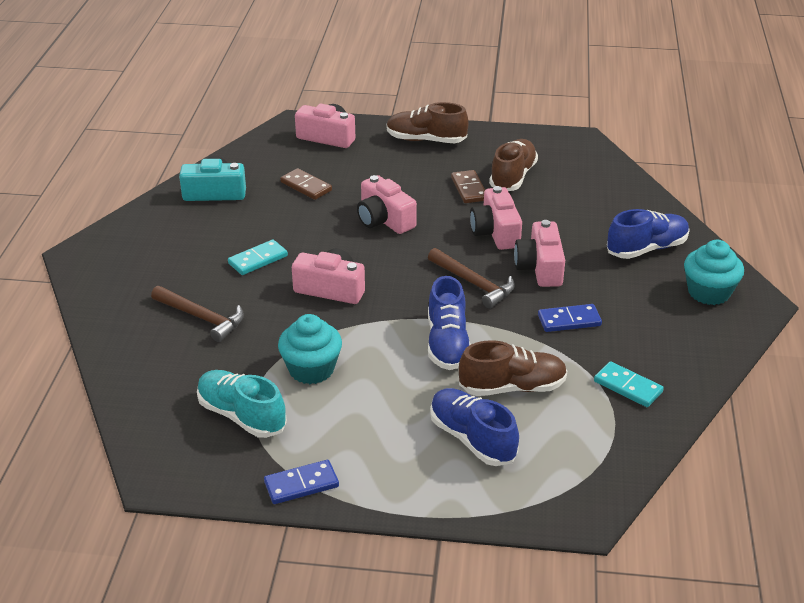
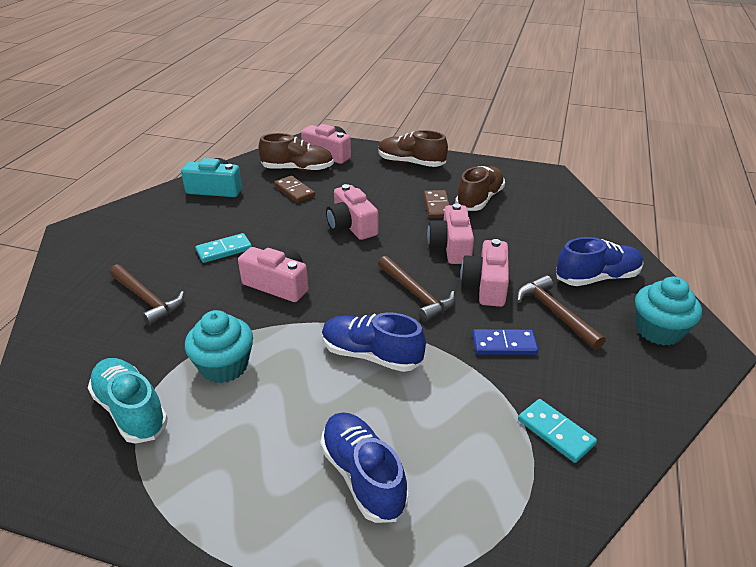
camera: 10 degrees right, 0 degrees up
blue domino [264,460,339,504] -> none
blue shoe [428,276,471,370] -> blue shoe turned 105 degrees clockwise [322,312,426,372]
brown shoe [459,340,567,396] -> brown shoe moved to [258,133,334,172]
none -> brown hammer [516,275,606,350]

